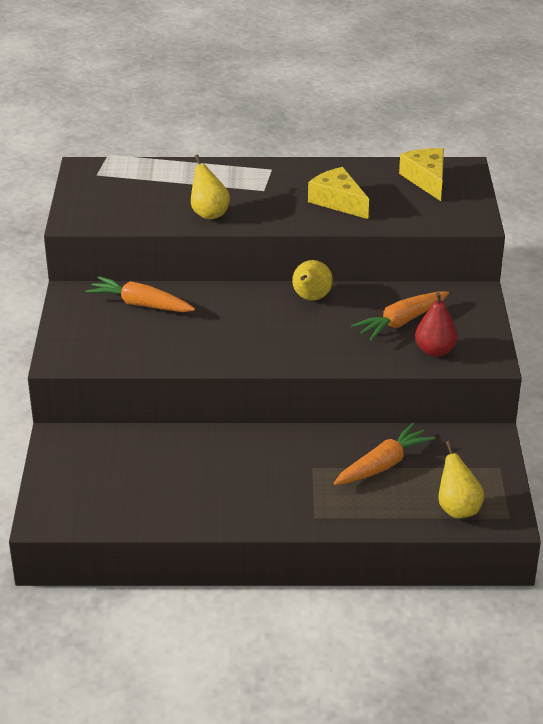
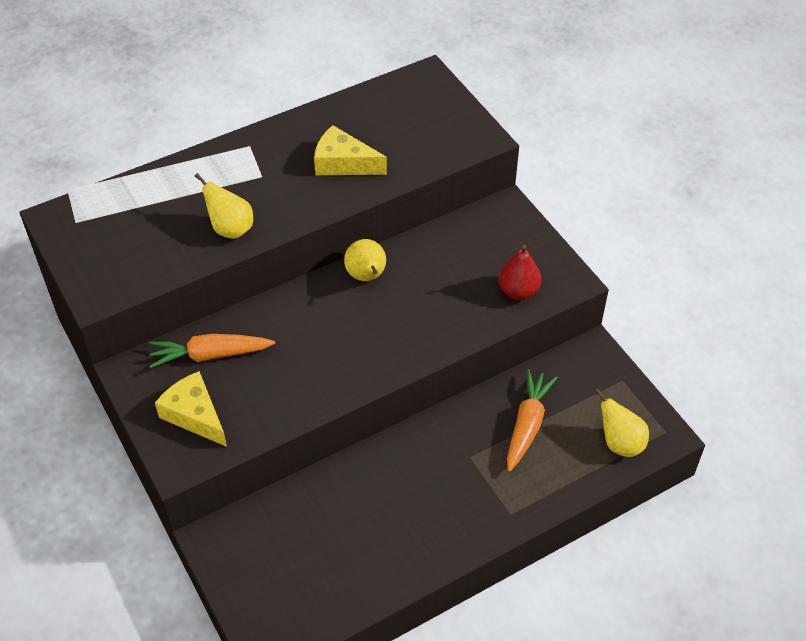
camera: 30 degrees left, 15 degrees up
orange carrot [351,291,449,341] -> none
yellow cheese [399,148,444,201] -> yellow cheese moved to [155,371,227,447]

